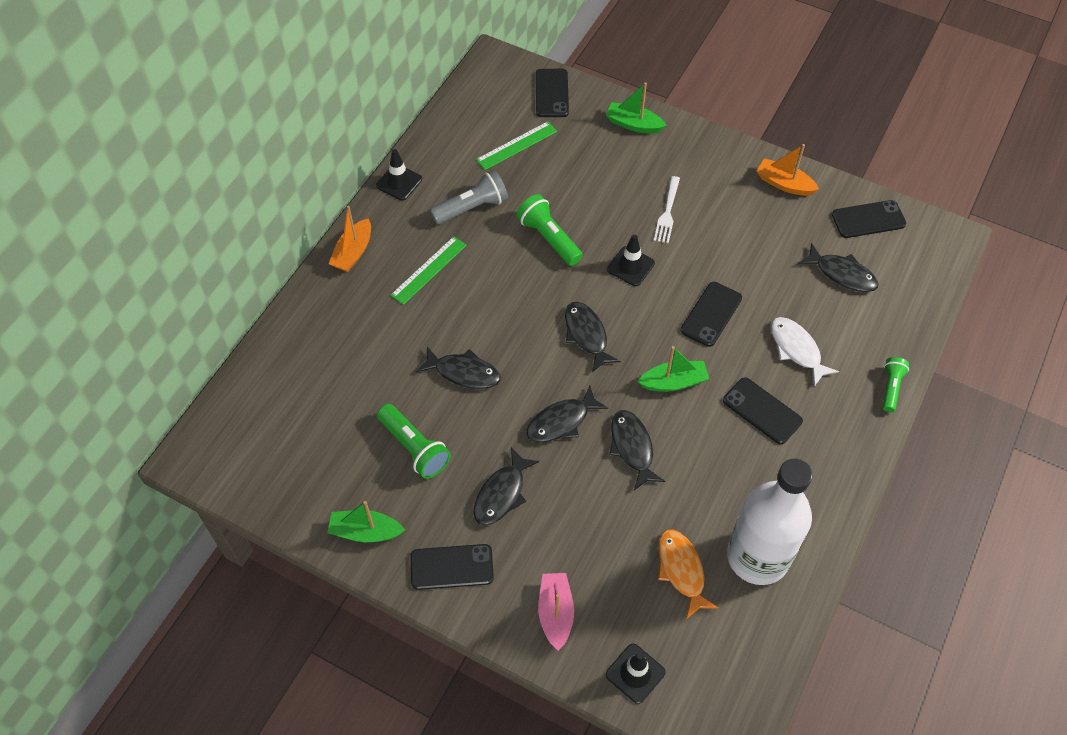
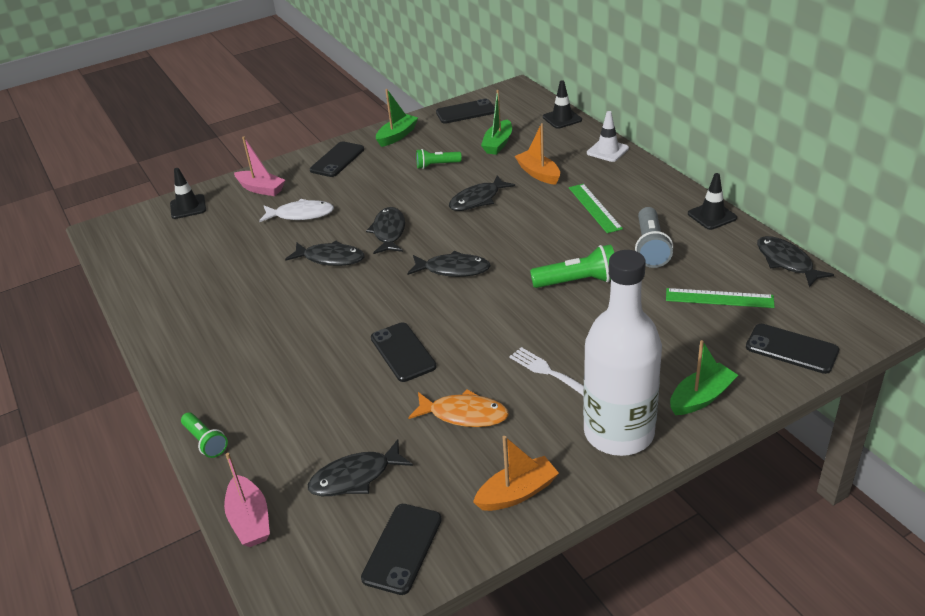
camera: 125 degrees right, 20 degrees down
orange boat [329,205,371,272] -> orange boat moved to [515,123,560,185]
green flashlight [377,404,451,479] -> green flashlight [416,149,462,169], size x0.64
black fish [473,447,539,526] -> black fish moved to [757,236,834,287]
green ruler [476,121,557,170] -> green ruler turned 75 degrees counterclockwise [666,288,775,308]
black traffic cone [607,235,655,286] -> black traffic cone moved to [543,80,582,129]
green boat [637,346,709,392] -> green boat moved to [481,90,512,155]
orange fish [658,529,719,619] -> orange fish moved to [408,389,509,427]
black phone [723,377,803,444] -> black phone moved to [436,99,495,124]
white bottle [727,458,812,585] -> white bottle moved to [583,250,662,456]
white fish [771,317,839,386] -> white fish moved to [259,199,334,222]
none -> pink boat [224,453,270,547]
none -> white traffic cone [587,111,629,162]

